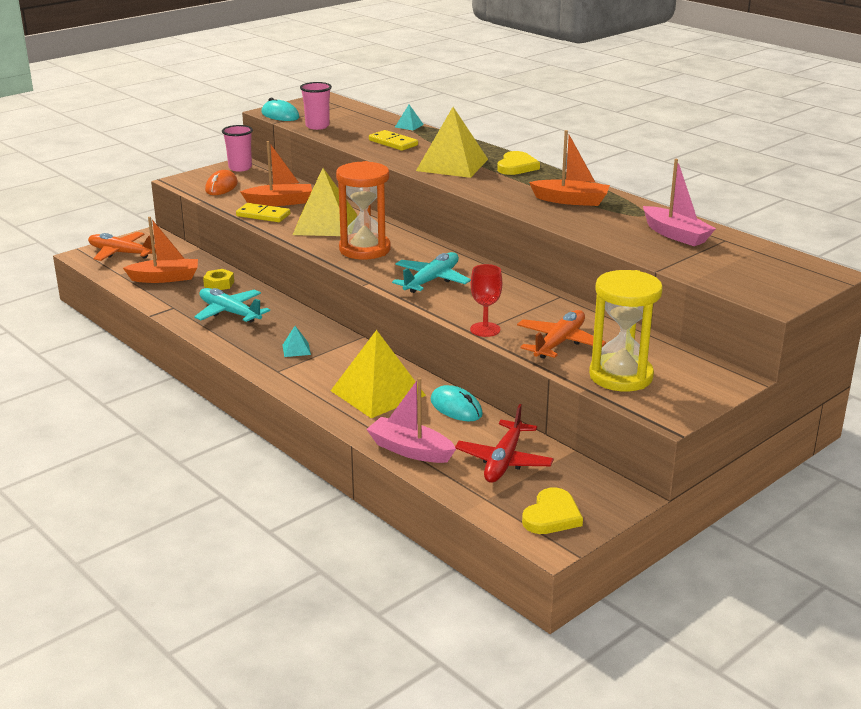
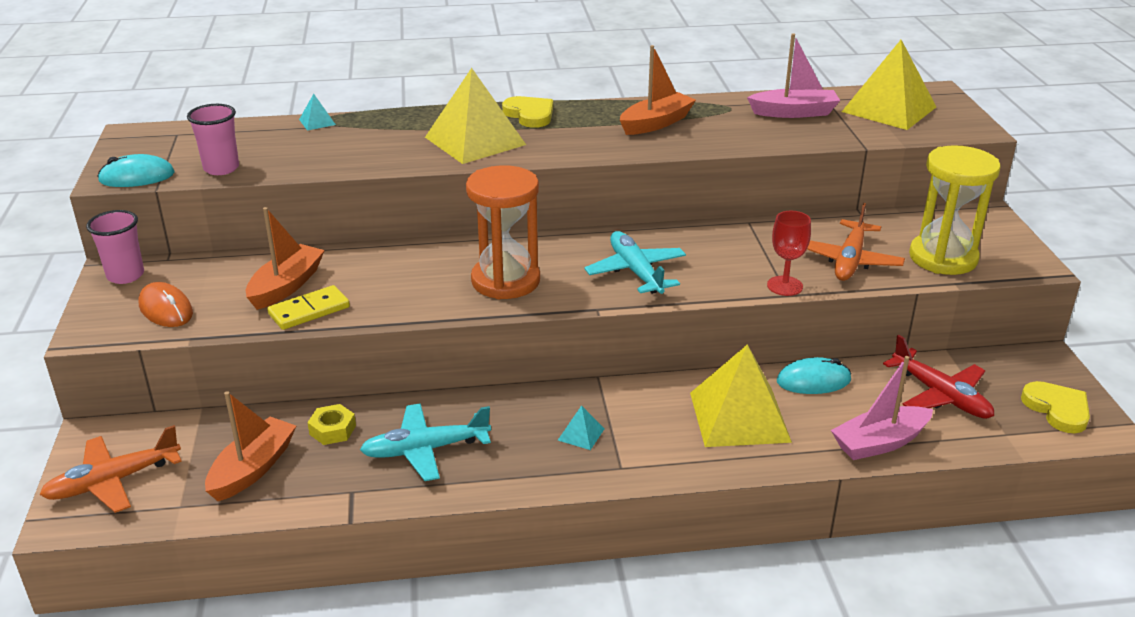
camera: 55 degrees left, 5 degrees up
yellow pyramid [293,168,357,236] -> yellow pyramid moved to [842,40,936,130]
yellow domino [369,130,418,151] -> none
orange plane [517,310,606,359] -> orange plane turned 135 degrees counterclockwise [807,203,905,281]

